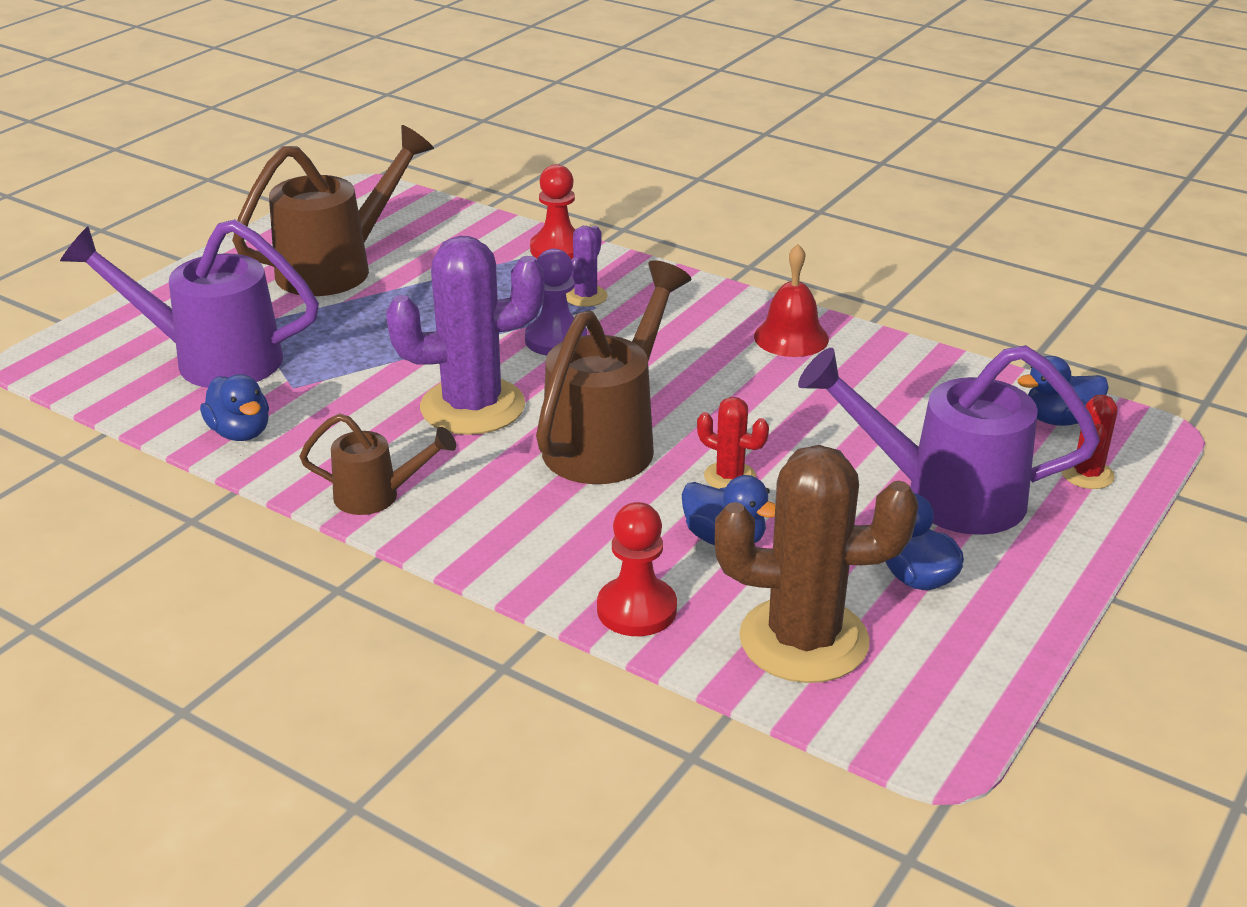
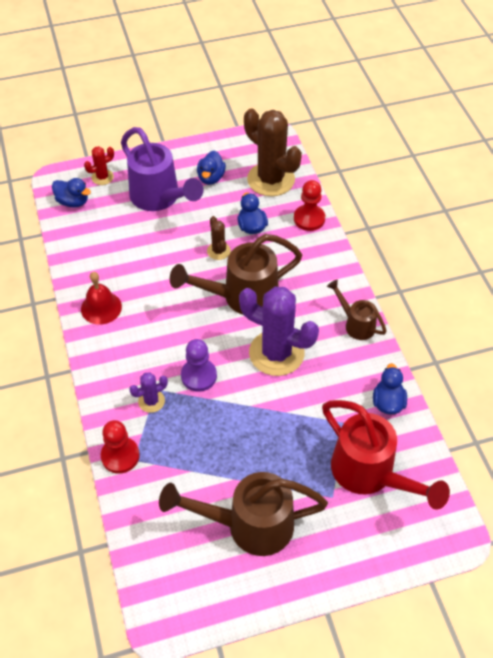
camera: 140 degrees left, 20 degrees up
purple watering can [60,219,319,388] -> red watering can [322,400,450,509]
red cactus [697,397,769,489] -> brown cactus [207,216,231,260]

